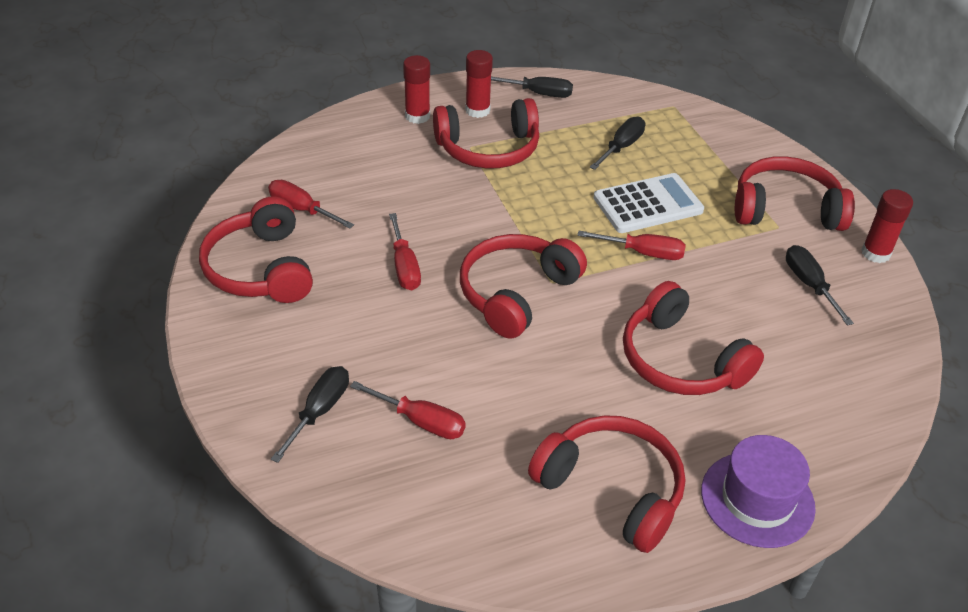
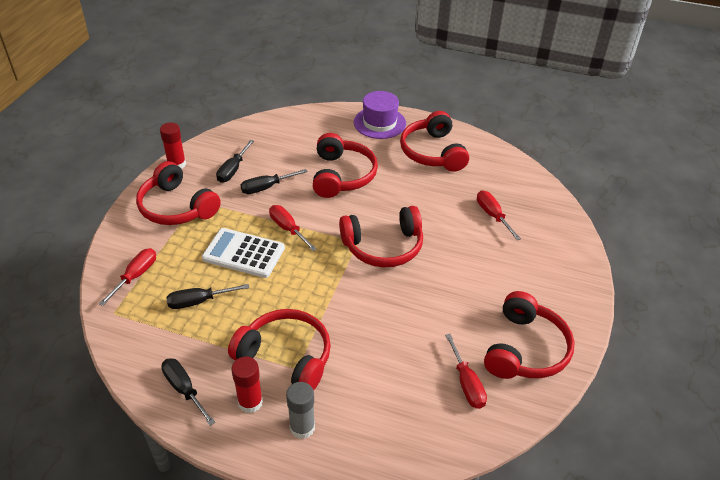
camera: 140 degrees left, 0 degrees up
black screwdriver [271,366,349,463] -> black screwdriver moved to [240,169,308,194]
red screwdriver [389,213,421,290] -> red screwdriver moved to [99,248,156,306]
red glue stick [403,55,430,124] -> grey glue stick [286,382,315,439]

